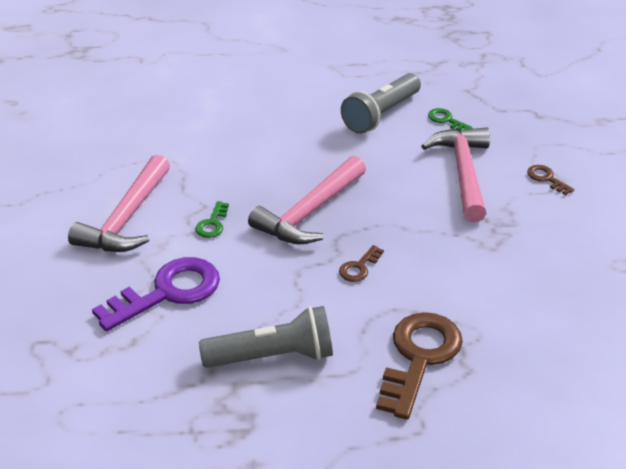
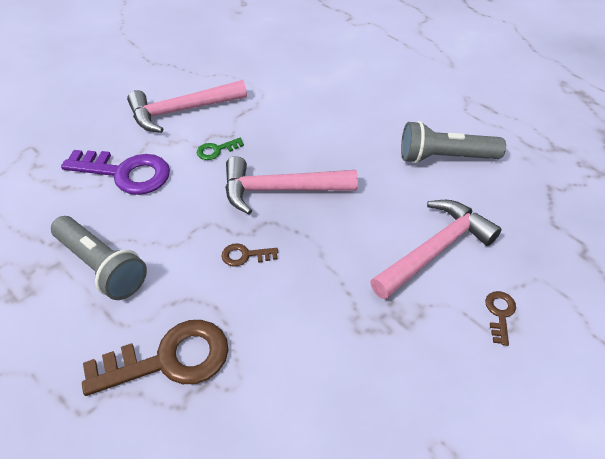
camera: 50 degrees right, 10 degrees up
green key [428,108,472,131] -> none

